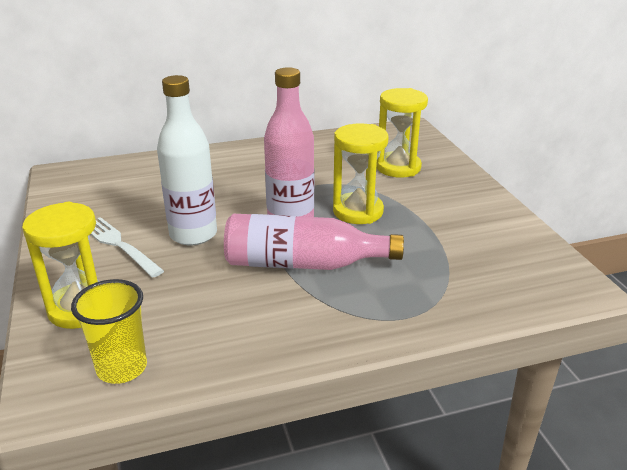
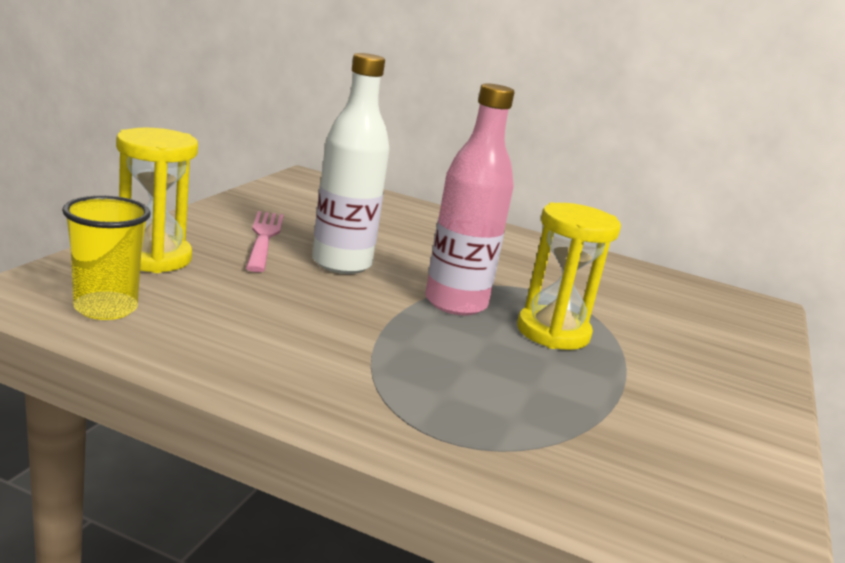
camera: 35 degrees right, 10 degrees down
white fork [90,217,164,278] -> pink fork [246,211,284,272]
pink bottle [224,214,404,270] -> none
yellow hourglass [376,88,428,178] -> none

